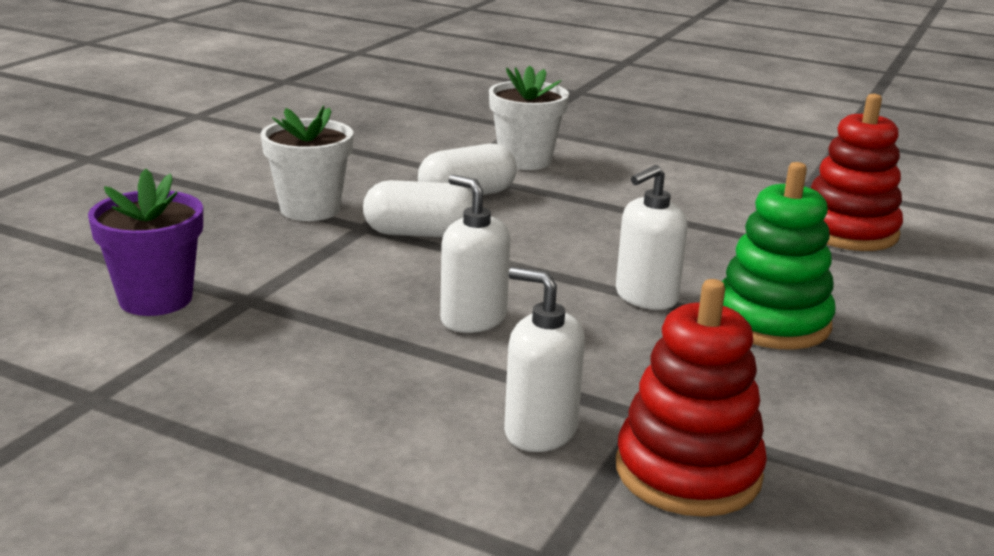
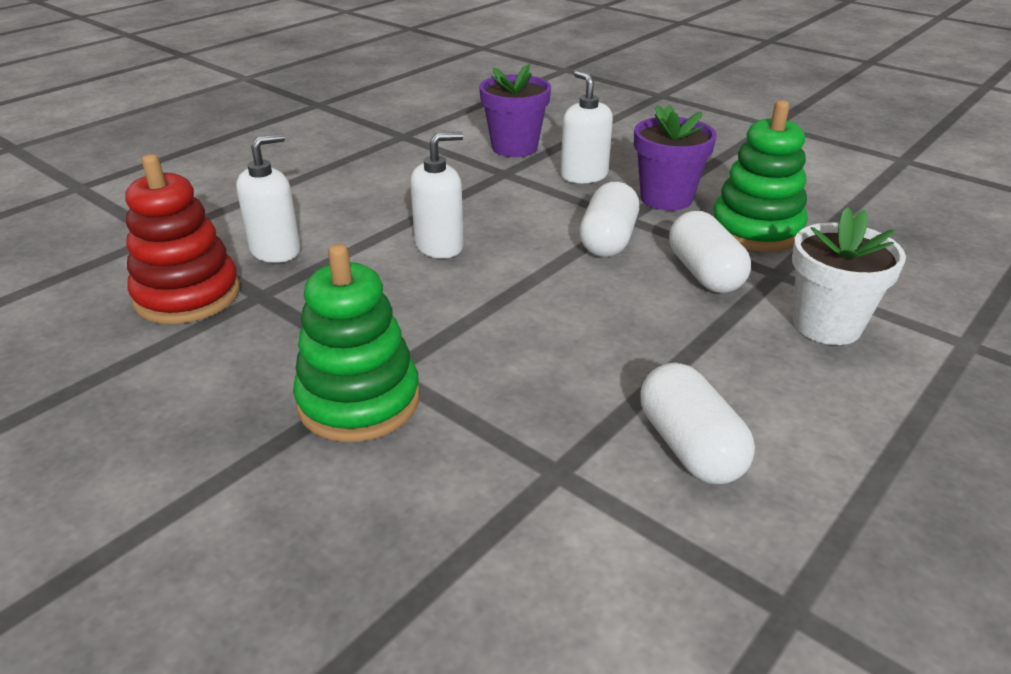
camera: 105 degrees right, 10 degrees up
white flower pot [261,105,353,221] -> purple flower pot [634,104,717,210]
white soap dispenser [616,165,688,310] -> white soap dispenser moved to [561,70,613,183]
red stacking toy [811,94,903,251] -> none
none -> white capsule [640,362,755,484]
none -> green stacking toy [713,100,808,252]

